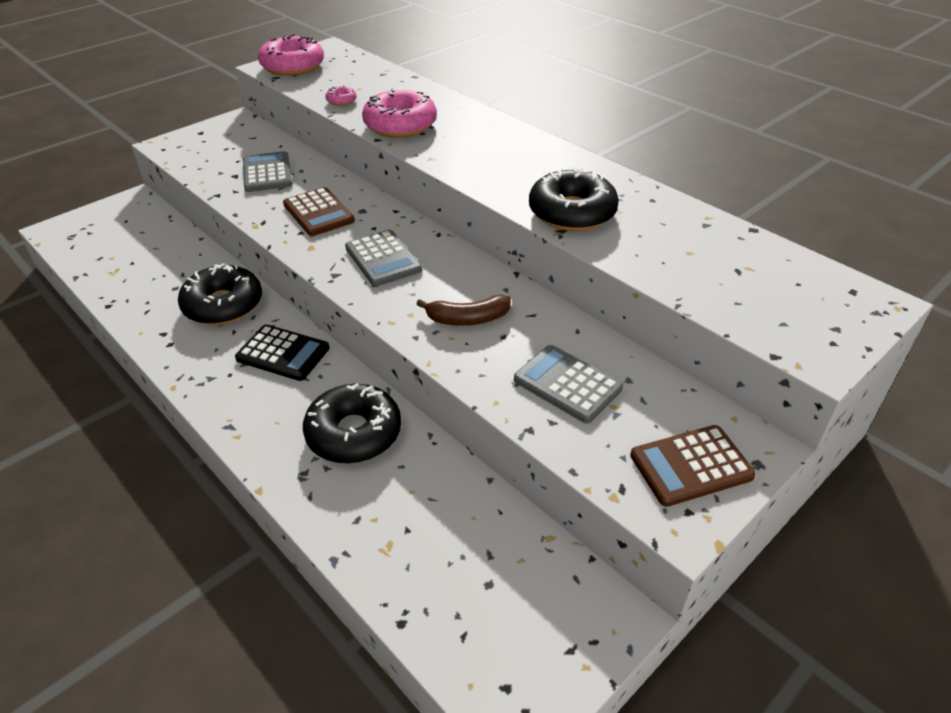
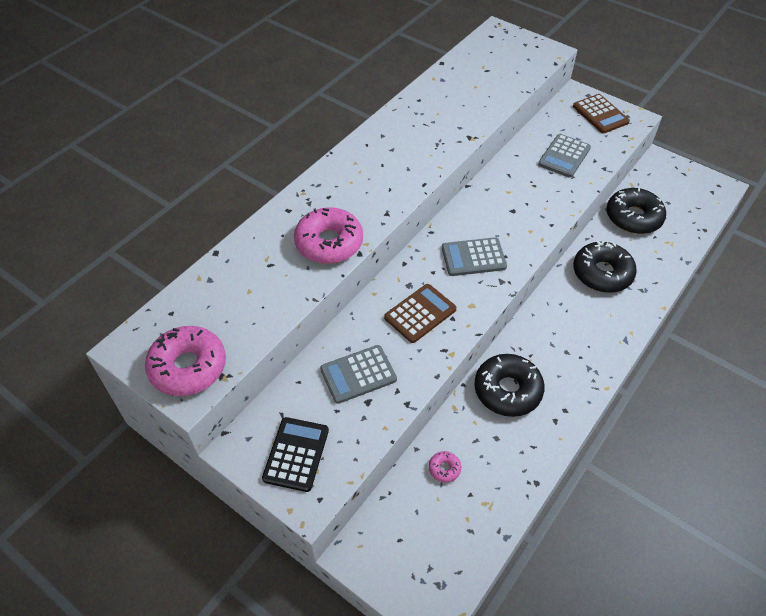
camera: 100 degrees left, 10 degrees up
black calculator [235,325,330,381] -> black calculator moved to [262,417,329,492]
pink donut [325,86,357,106] -> pink donut moved to [429,451,461,483]
grey calculator [345,230,422,286] -> grey calculator turned 150 degrees counterclockwise [442,237,507,276]
brown banana [417,294,511,326] -> none
black donut [529,168,619,231] -> black donut moved to [607,188,666,234]

